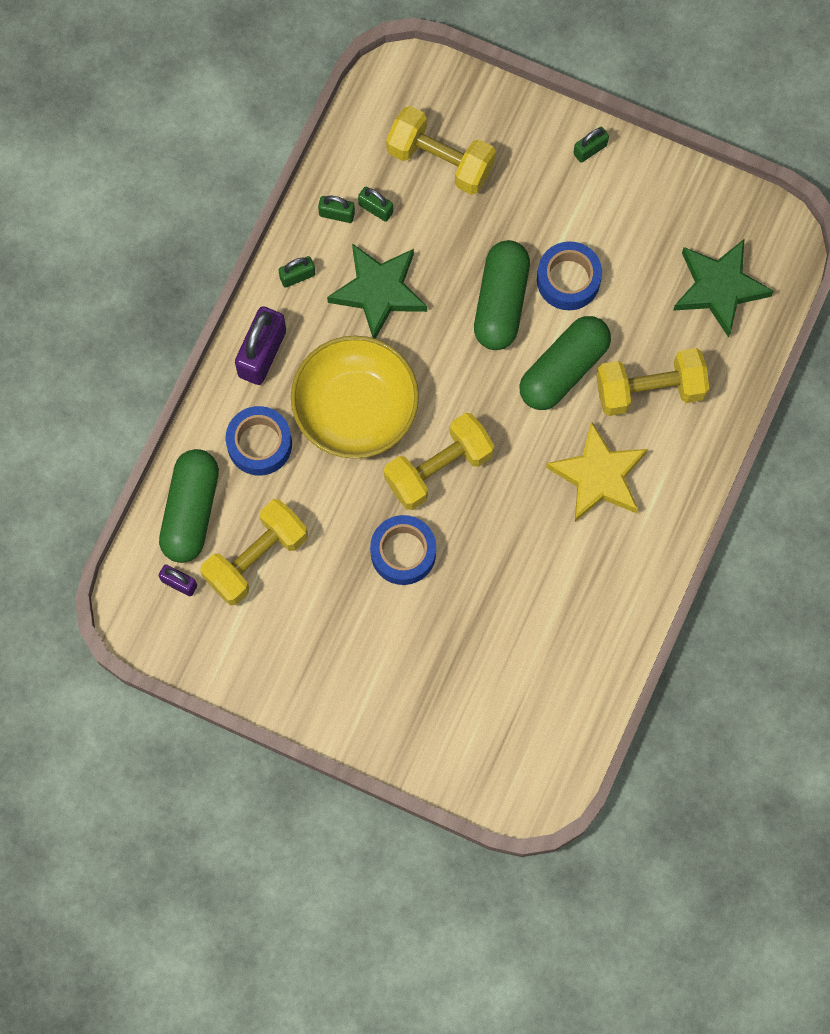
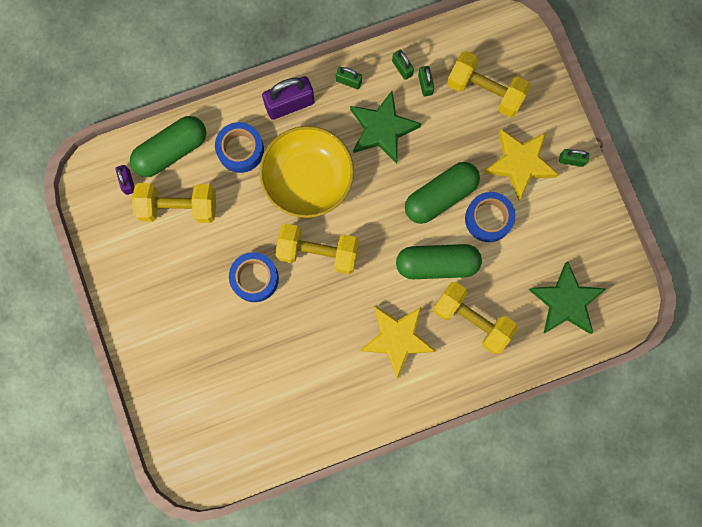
camera: 45 degrees right, 5 degrees up
yellow dumbbell [386,106,496,195] -> yellow dumbbell turned 45 degrees counterclockwise [447,51,530,117]
none -> yellow star [484,129,559,201]

